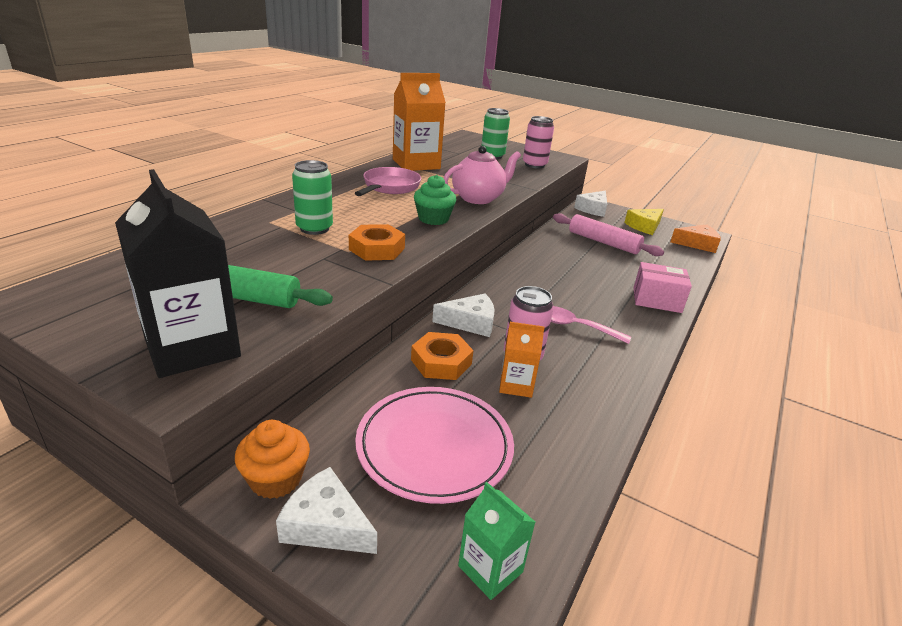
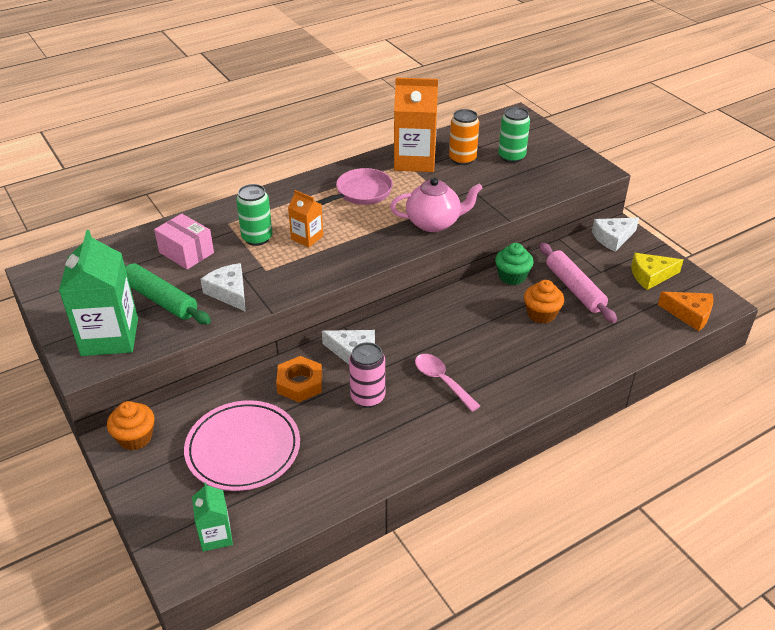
camera: 30 degrees right, 10 degrees up
black carton [115,169,241,378] -> green carton [59,230,138,356]
white cheese [276,467,377,554] -> white cheese moved to [200,263,245,311]
orange nut [349,224,405,261] -> none
green cupcake [414,175,456,225] -> green cupcake moved to [495,243,534,285]
orange carton [499,322,545,398] -> orange carton moved to [288,190,323,247]
pink can [523,116,554,168] -> none
pink box [633,262,692,313] -> pink box moved to [154,214,214,269]
none -> orange can [449,109,479,165]
none -> orange cupcake [524,280,564,324]

